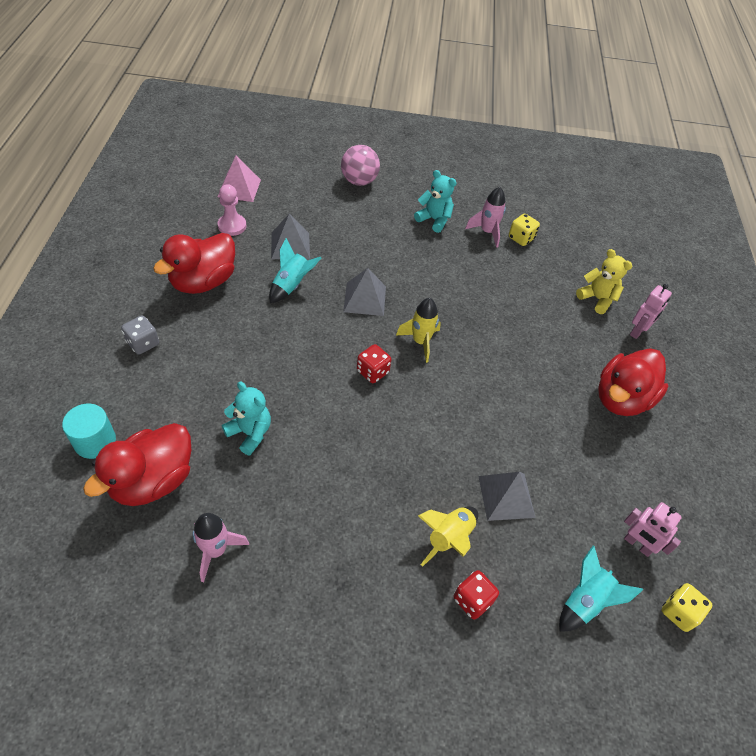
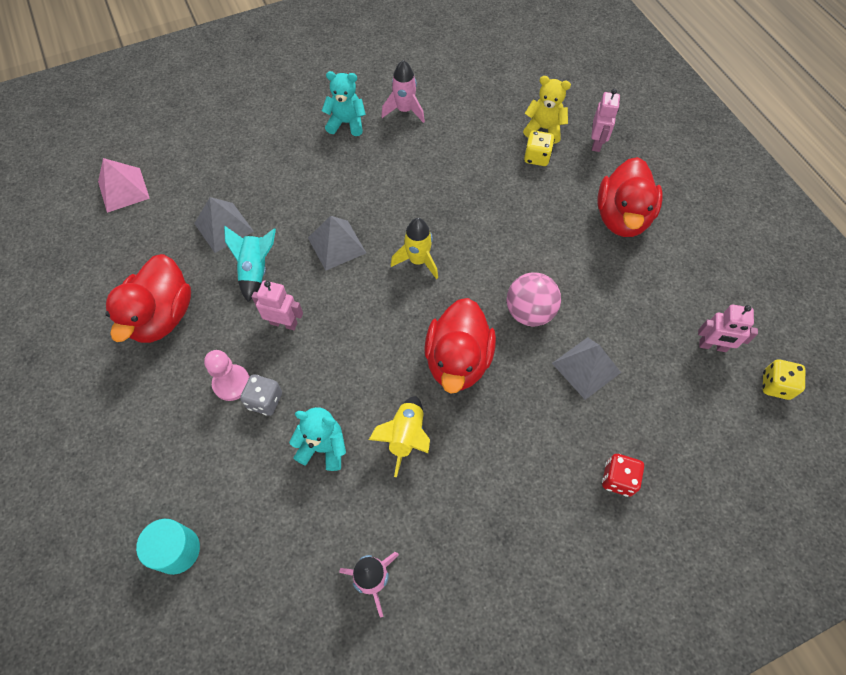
camera: 25 degrees left, 10 degrees up
red duck [83,423,191,506] -> red duck moved to [424,298,496,394]
grey dice [121,315,159,355] -> grey dice moved to [240,374,282,416]
pink pawn [218,184,247,236] -> pink pawn moved to [204,350,250,401]
pink ball [341,145,380,186] -> pink ball moved to [507,273,561,326]
red dice [357,344,391,383] -> none
yellow rocket [418,507,478,567] -> yellow rocket moved to [369,396,430,477]
yellow dice [509,214,540,246] -> yellow dice moved to [524,130,555,166]
turquoise rocket [559,546,643,632] -> none
none -> pink robot [252,281,303,330]

